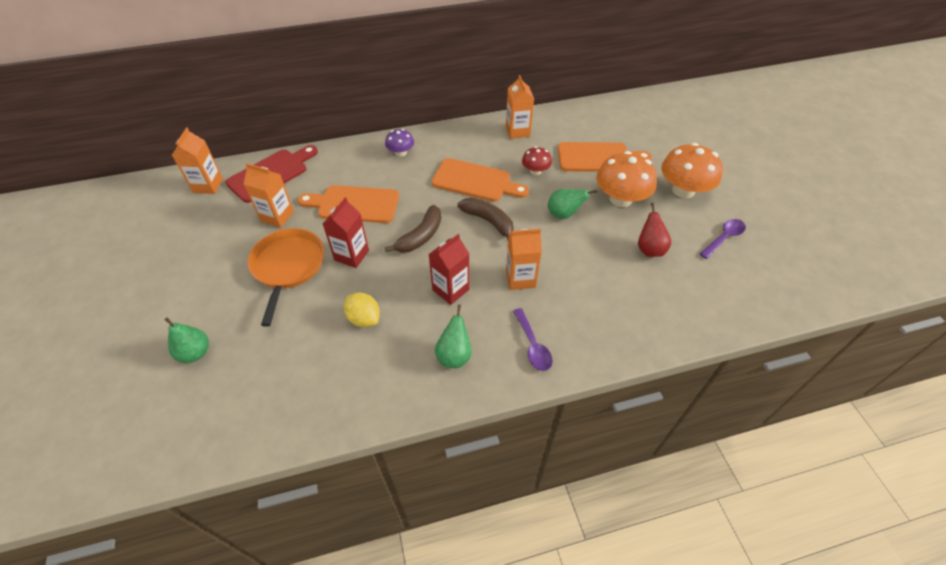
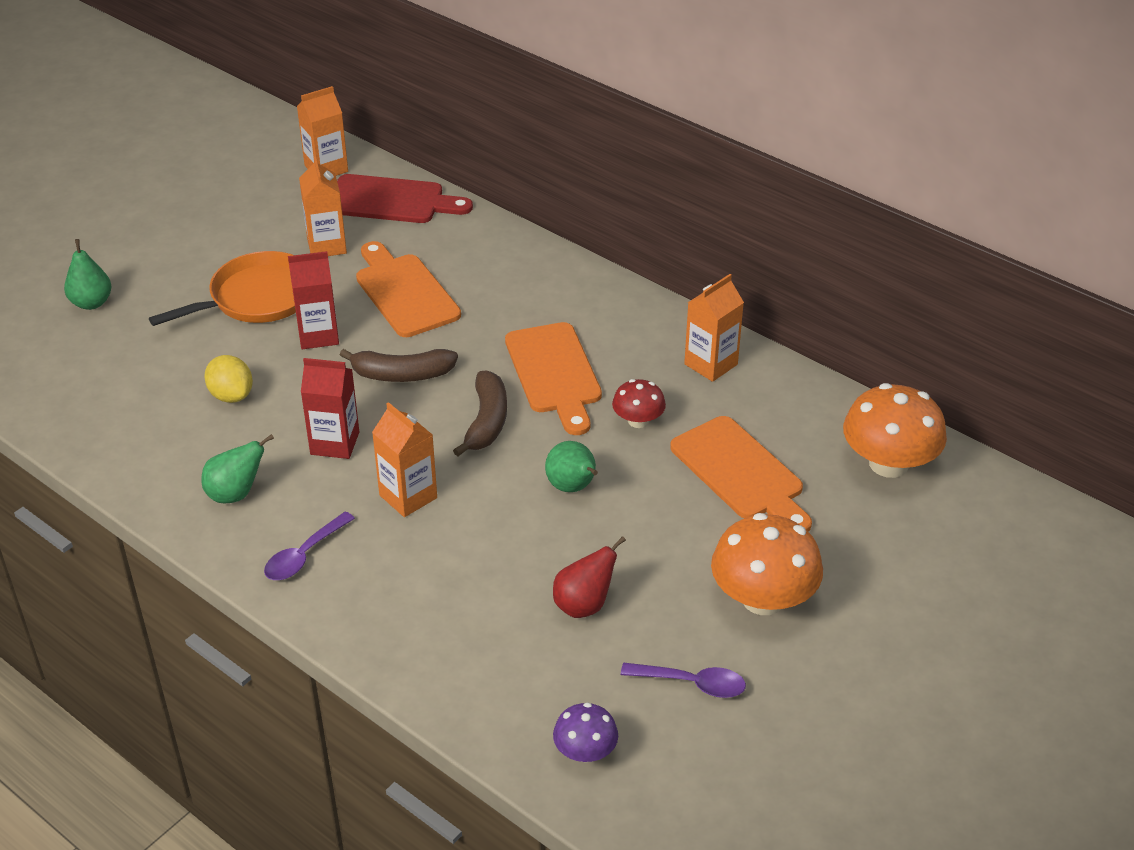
camera: 55 degrees right, 10 degrees down
yellow lemon [344,293,380,327] -> yellow lemon turned 45 degrees counterclockwise [204,355,253,403]
purple mushroom [385,129,414,157] -> purple mushroom moved to [553,703,618,762]
orange mushroom [596,151,657,207] -> orange mushroom moved to [843,383,947,478]

